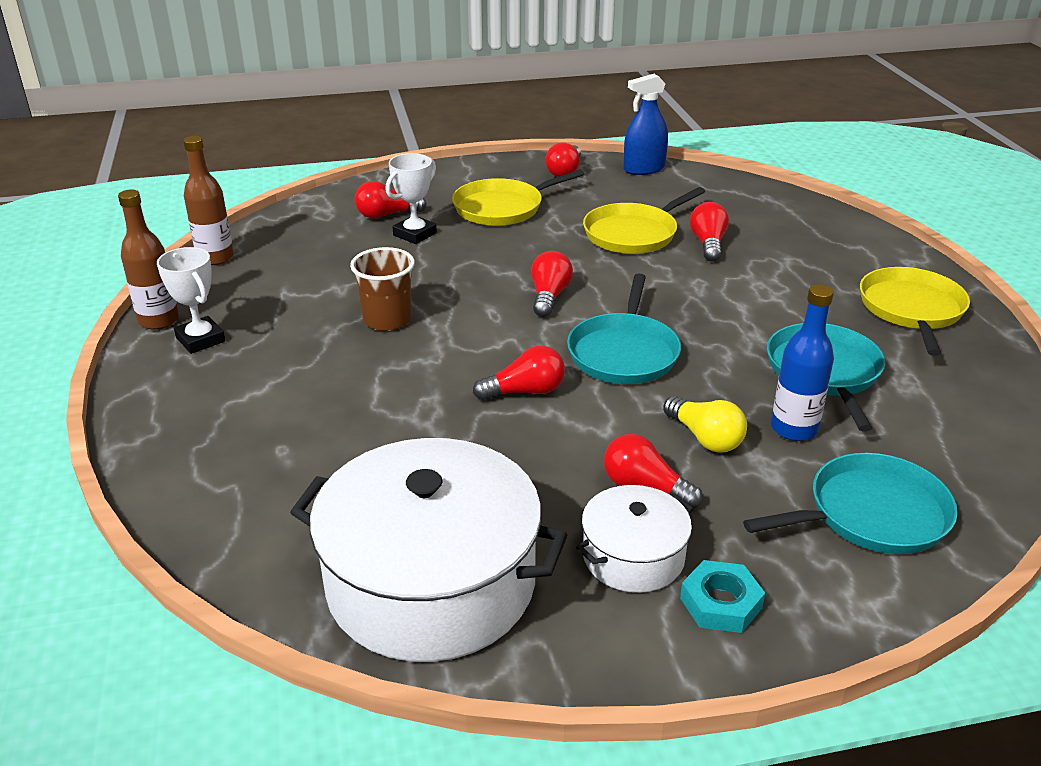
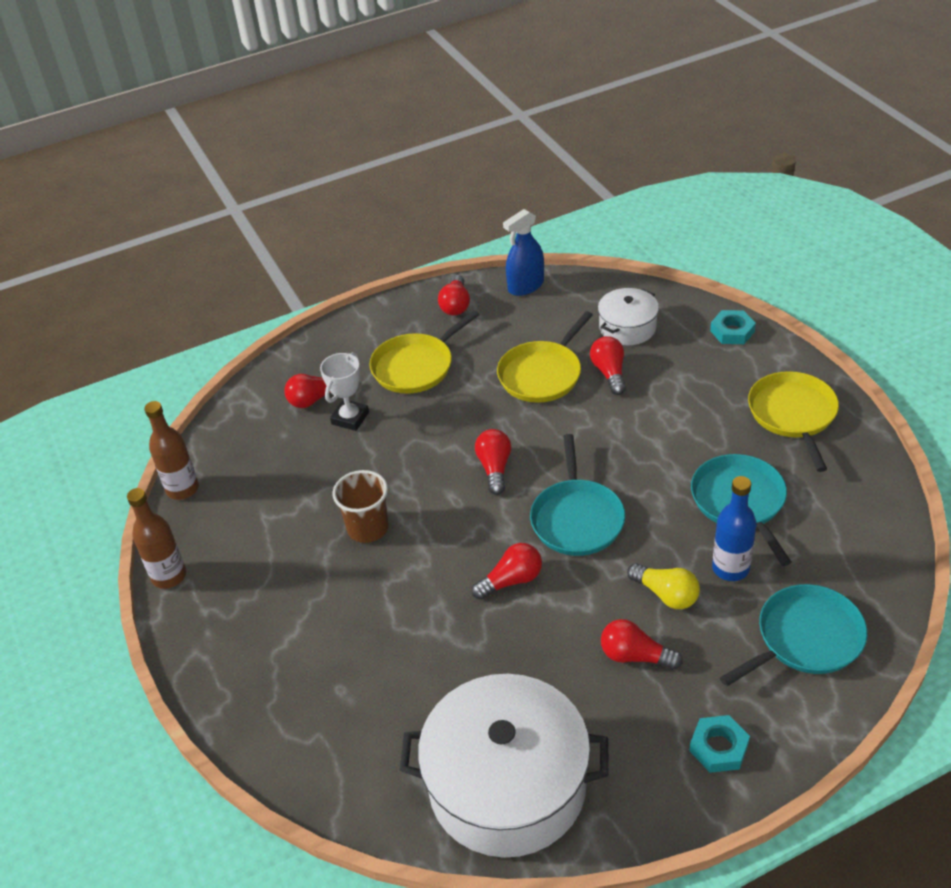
camera: 10 degrees left, 10 degrees up
white trophy [157,247,225,354] -> none
white pot [576,485,693,593] -> white pot moved to [598,288,659,345]
none -> turquoise nut [710,310,756,344]

